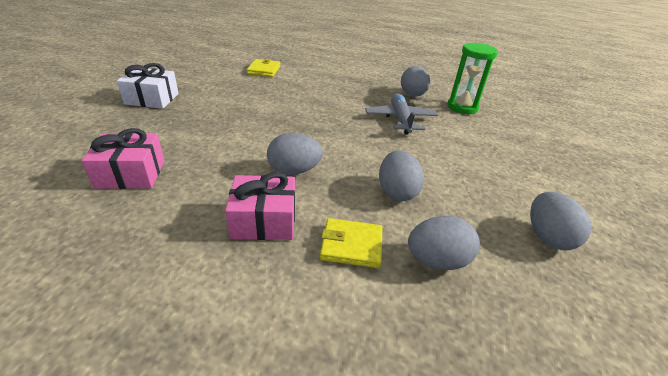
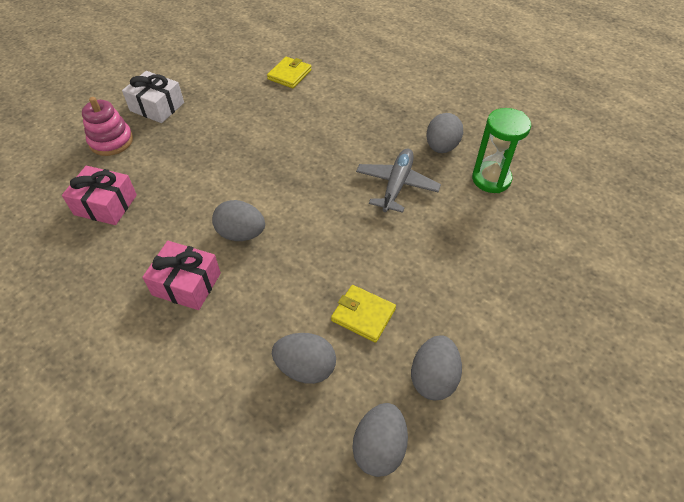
camera: 25 degrees right, 15 degrees up
yellow wallet [320,218,382,268] -> yellow wallet moved to [331,285,396,343]
grey egg [379,150,424,201] -> grey egg moved to [352,403,408,477]
none -> pink stacking toy [82,97,133,156]

